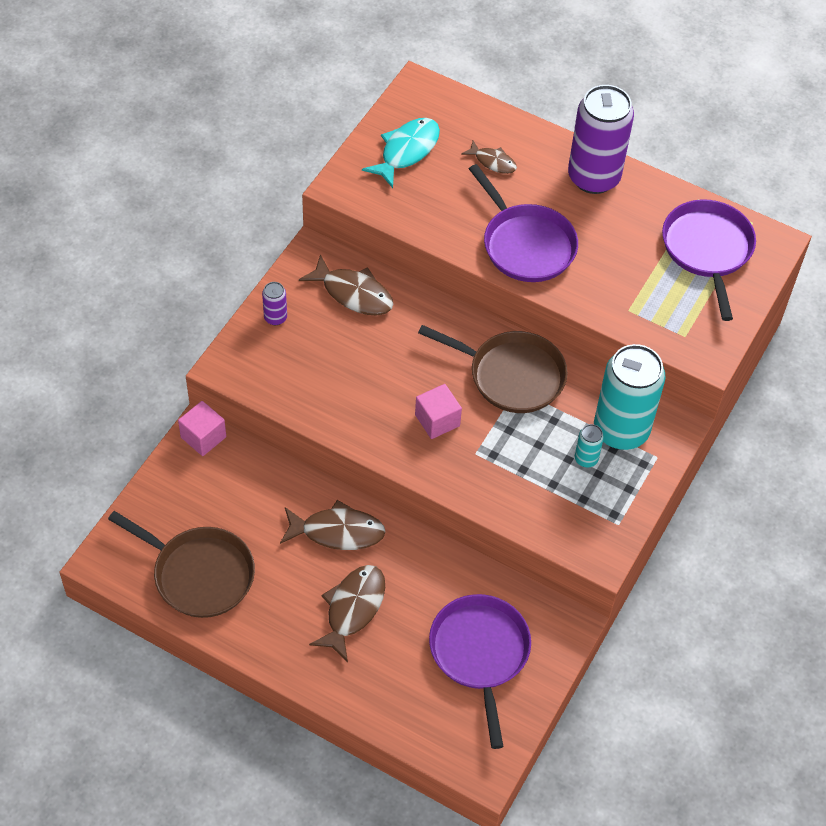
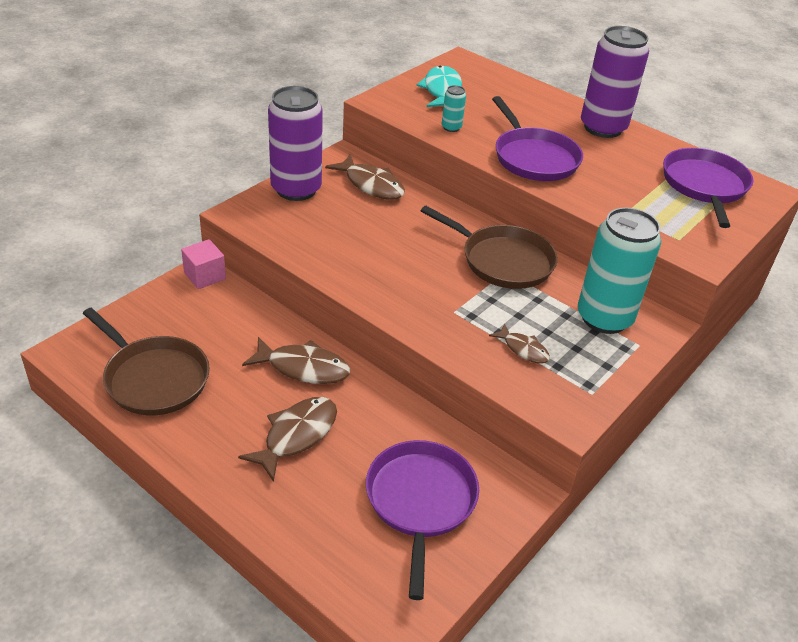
camera: 10 degrees right, 15 degrees down
purple can [262,282,287,325] -> purple can [268,86,323,201], size x2.38
turquoise fish [362,118,440,188] -> turquoise fish turned 45 degrees counterclockwise [416,66,462,107]
pink cube [415,384,462,439] -> none
brown fish [461,141,517,174] -> brown fish moved to [489,323,550,364]
turquoise can [575,424,604,467] -> turquoise can moved to [442,85,466,132]

